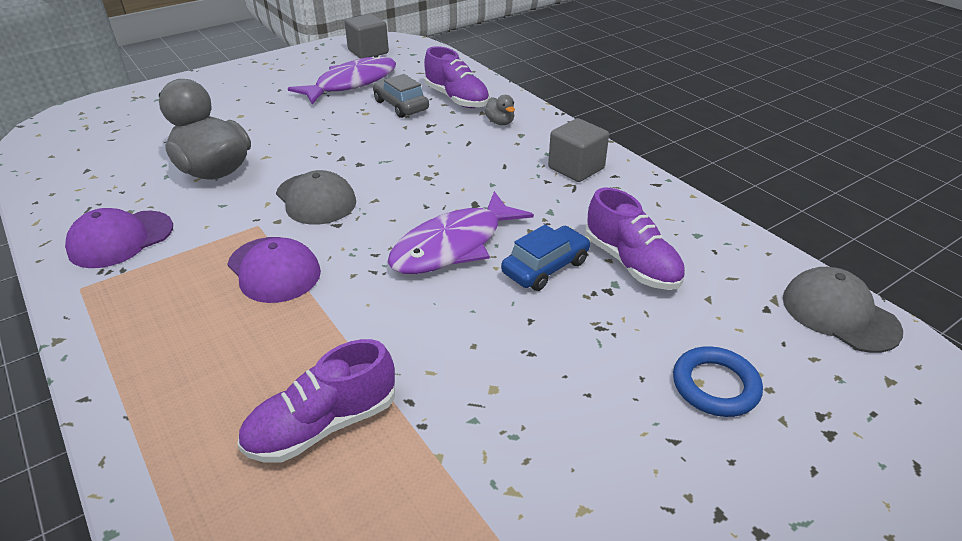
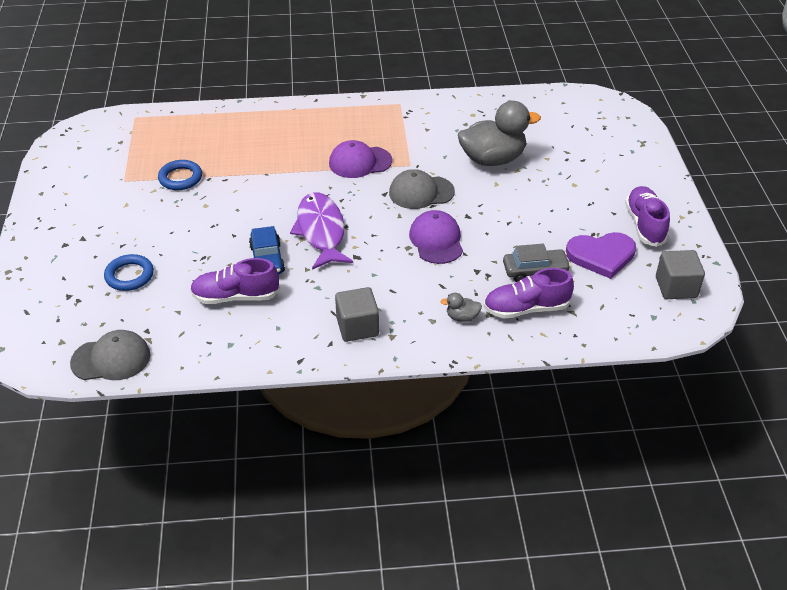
camera: 120 degrees right, 5 degrees up
purple cap [65,208,173,268] -> purple cap moved to [409,210,463,264]
purple shoe [237,339,395,463] -> purple shoe moved to [625,186,670,247]
purple fish [288,55,396,104] -> purple heart [566,232,636,279]
none -> blue ring [158,160,202,190]

